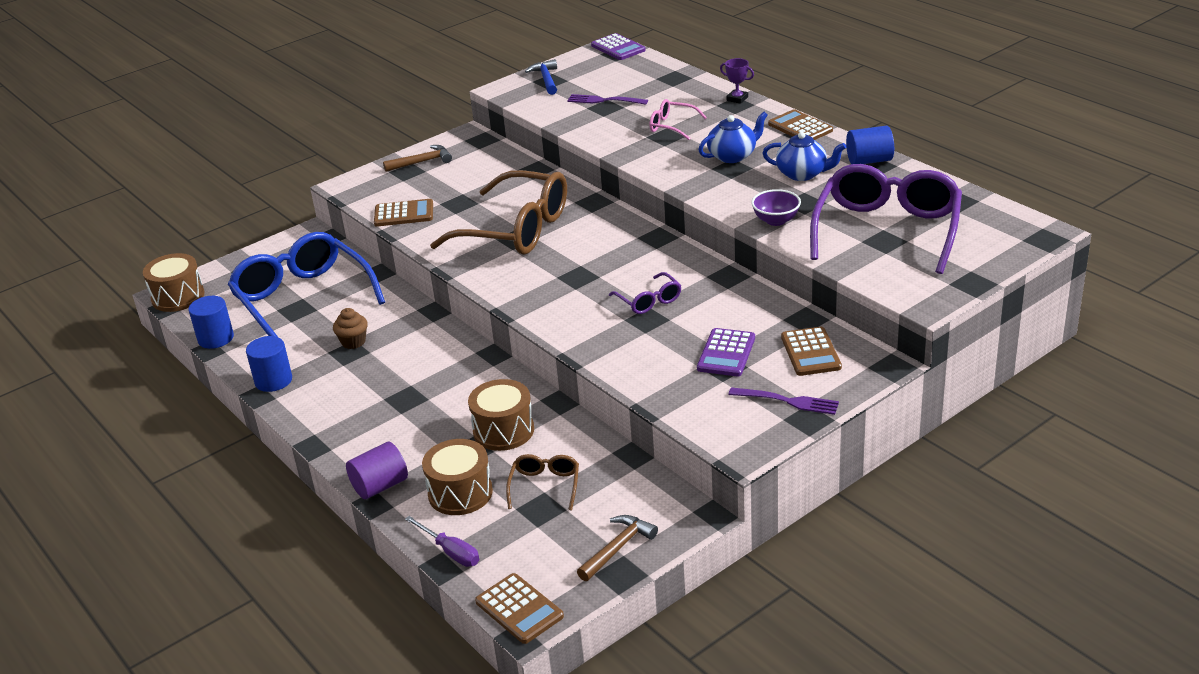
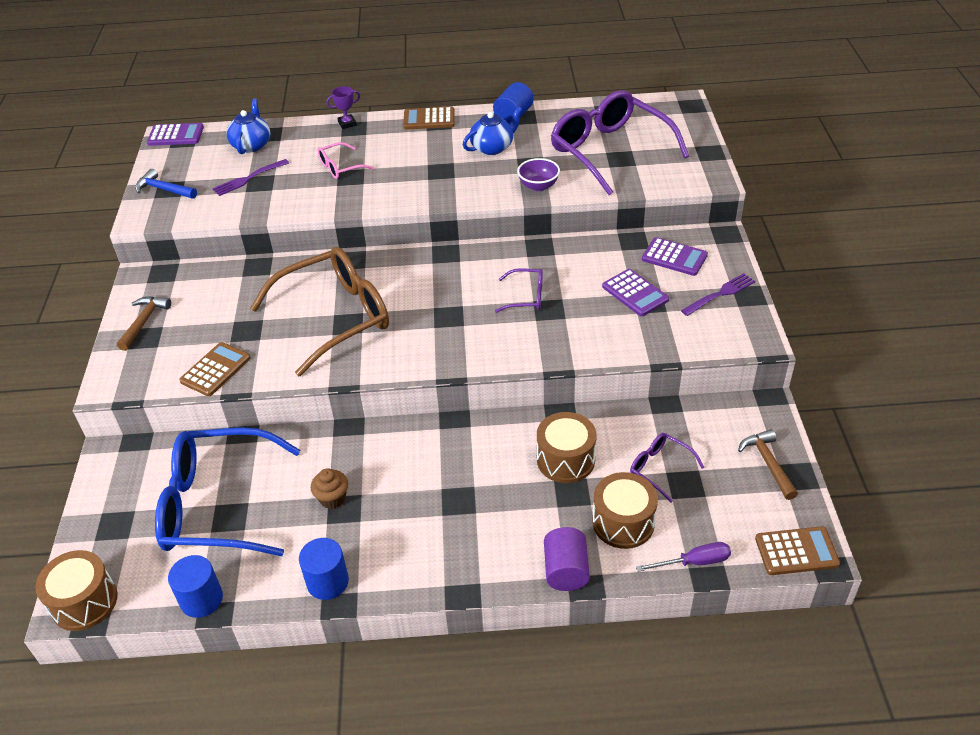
camera: 55 degrees left, 10 degrees up
brown glasses [506,454,579,510] -> purple glasses [630,433,704,503]
blue teapot [698,112,768,163] -> blue teapot moved to [226,99,270,154]
brown calculator [781,327,842,376] -> purple calculator [642,237,708,276]

